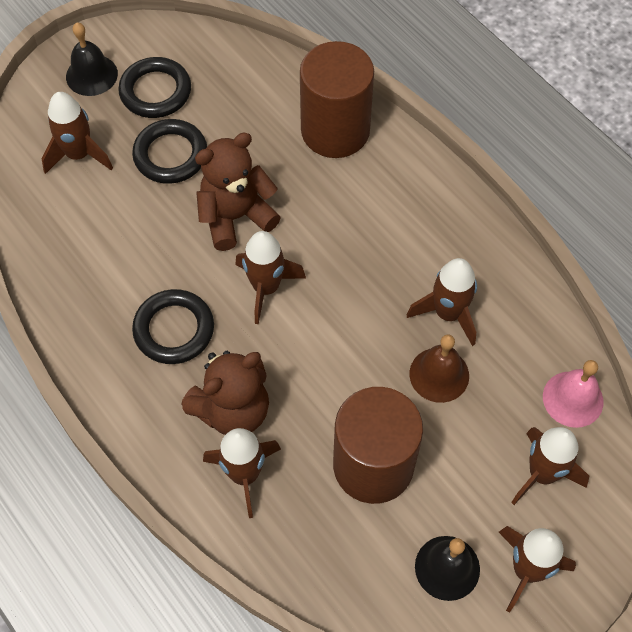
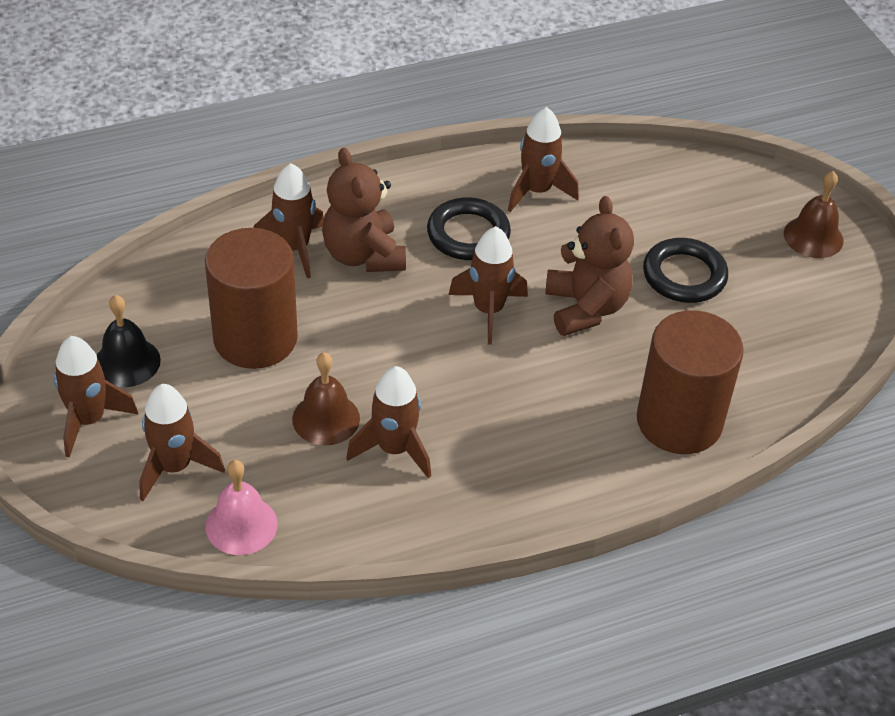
camera: 105 degrees right, 15 degrees down
brown rocket [42,92,113,174] -> brown rocket moved to [508,107,579,212]
black bell [66,23,118,96] -> brown bell [784,171,843,258]
black ring [118,57,191,118] -> none

